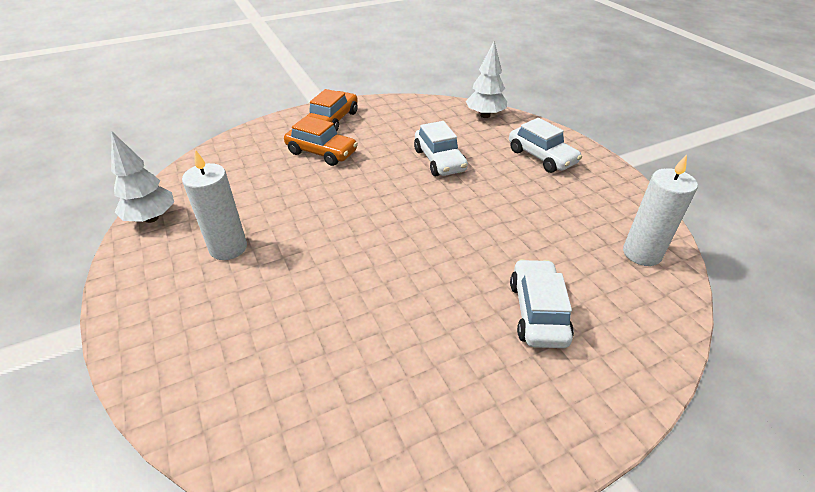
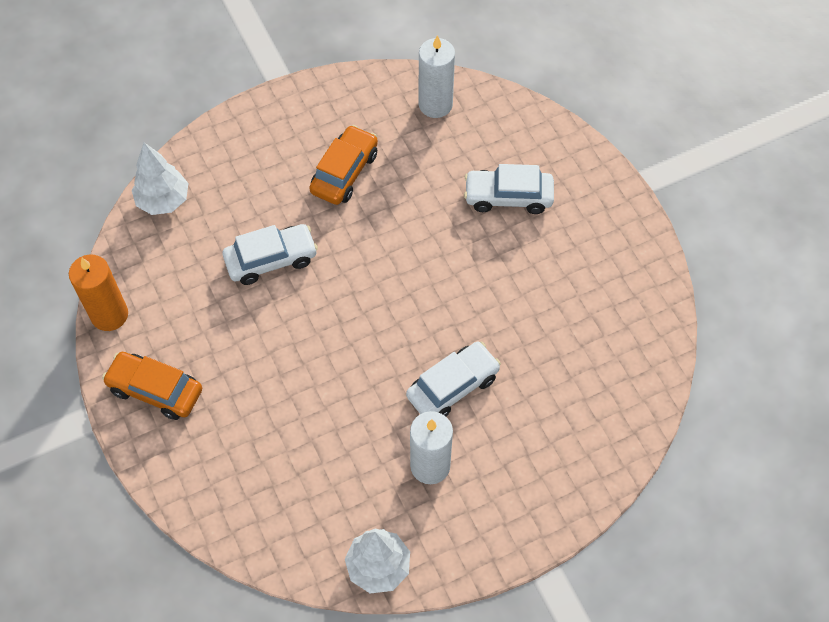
camera: 90 degrees left, 20 degrees up
orange car [284,116,358,166] -> orange car moved to [309,125,378,205]
white car [509,118,582,173] -> white car moved to [406,342,501,417]
none -> orange candle [69,255,128,331]

